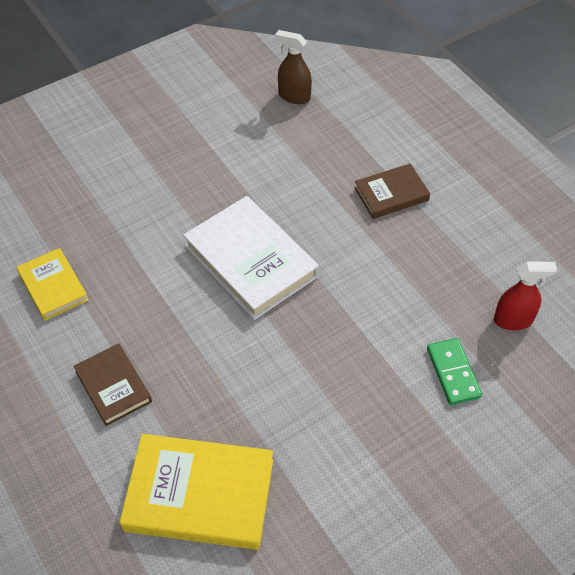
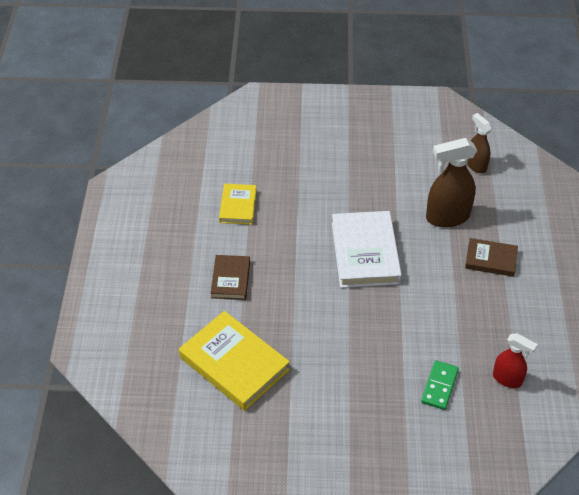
camera: 35 degrees right, 5 degrees down
none -> brown spray bottle [426,138,477,227]

